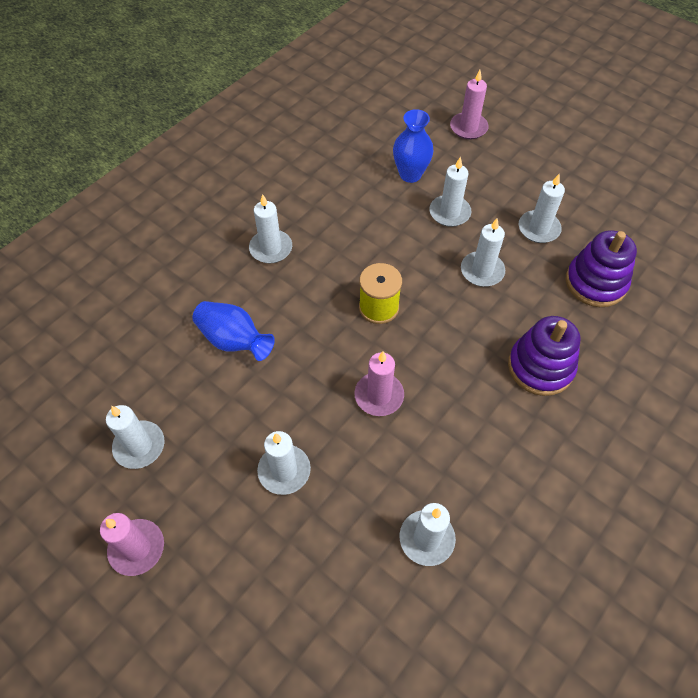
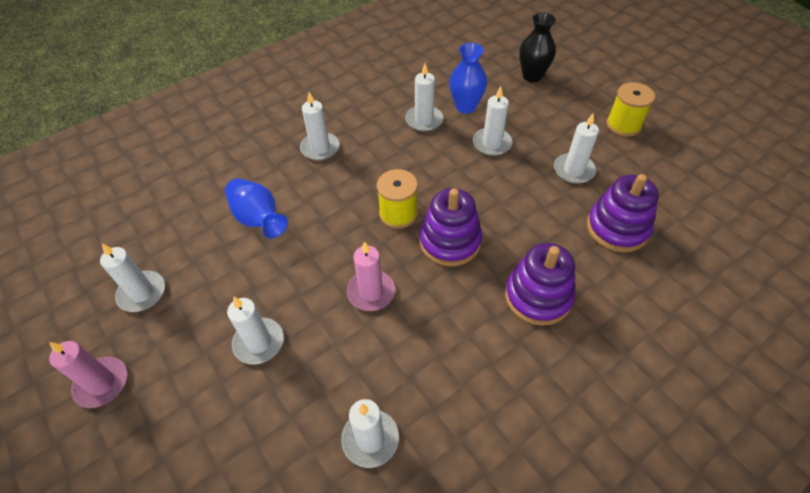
camera: 15 degrees right, 5 degrees down
pink candle [450,70,489,139] -> black vase [519,13,556,82]
white candle [461,218,505,287] -> white candle moved to [405,64,443,132]
none -> purple stacking toy [419,188,482,266]
none -> yellow spool [606,82,655,137]

